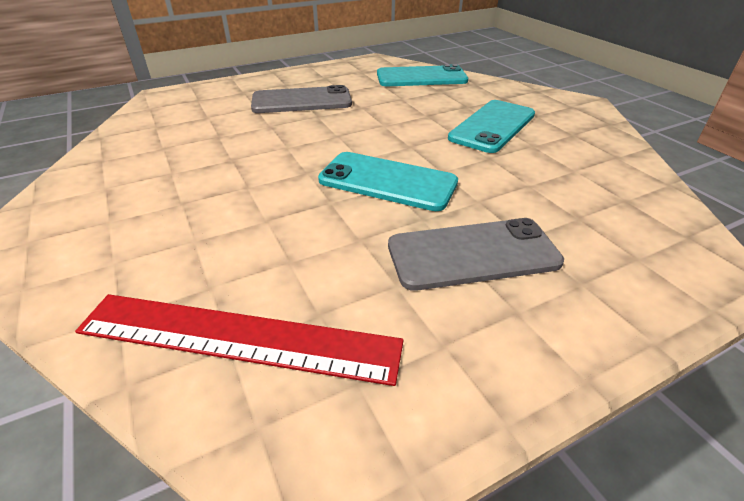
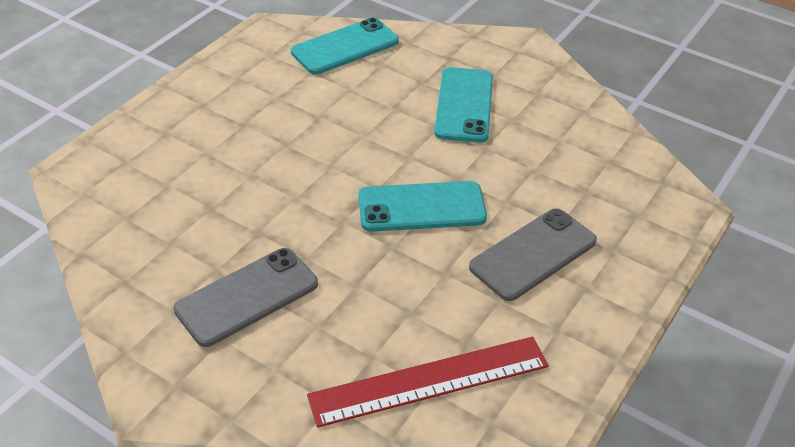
camera: 30 degrees left, 5 degrees up
grey phone [251,85,352,113] -> grey phone moved to [173,248,318,347]

